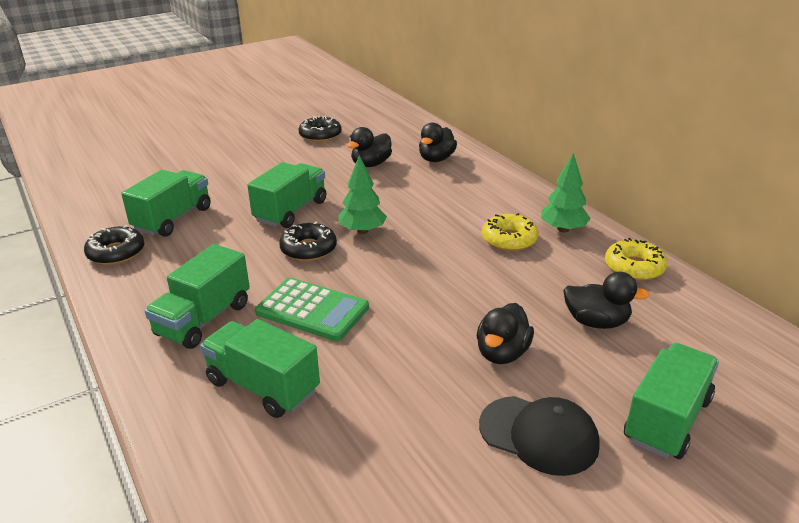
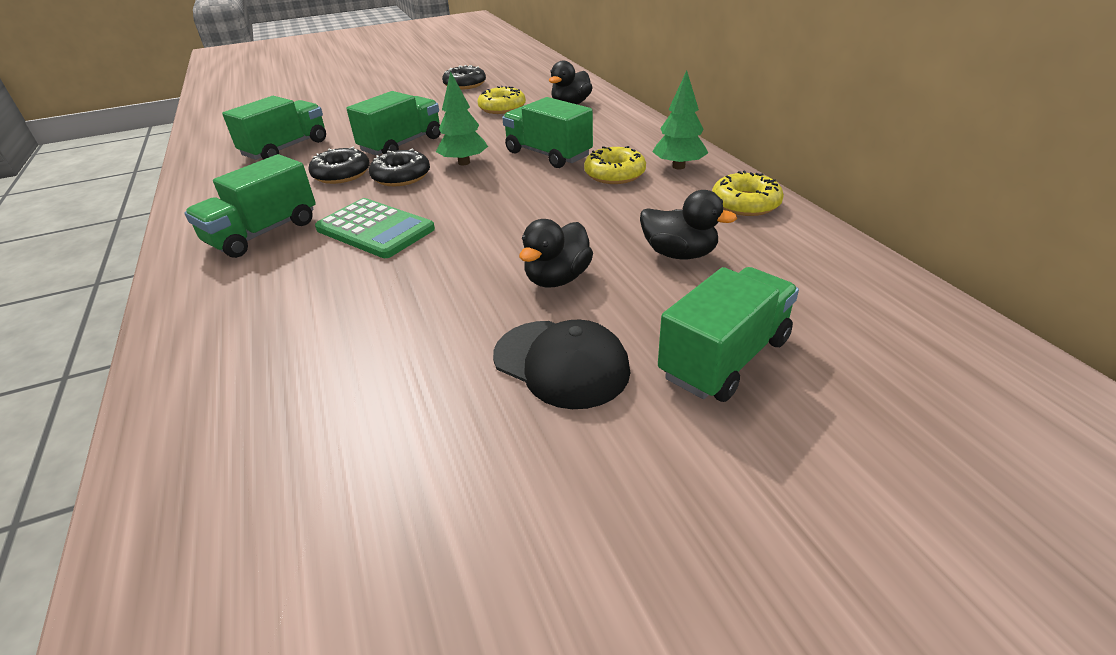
camera: 10 degrees right, 5 degrees up
black donut [84,225,144,265] -> black donut moved to [308,147,370,184]
green truck [200,319,320,418] -> green truck moved to [502,97,593,168]
black duck [347,127,392,167] -> yellow donut [478,86,526,114]

